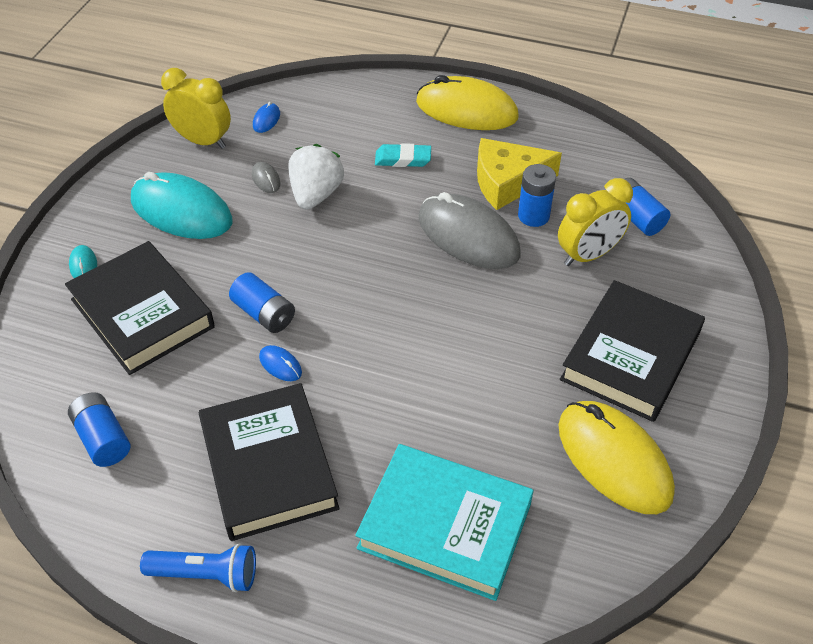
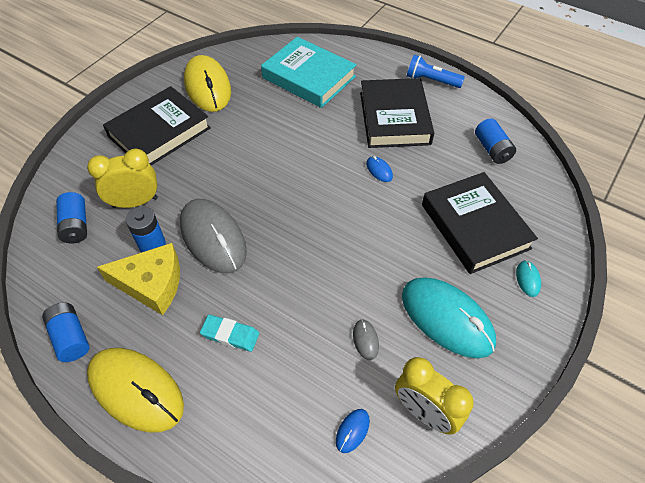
camera: 165 degrees left, 5 degrees up
blue battery [229,272,295,333] -> blue battery moved to [42,302,89,362]
white strawberry [289,144,344,210] -> none

